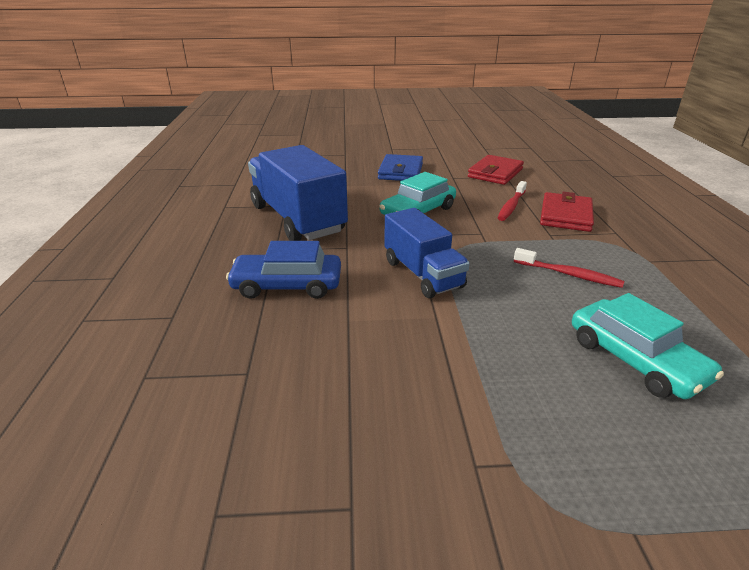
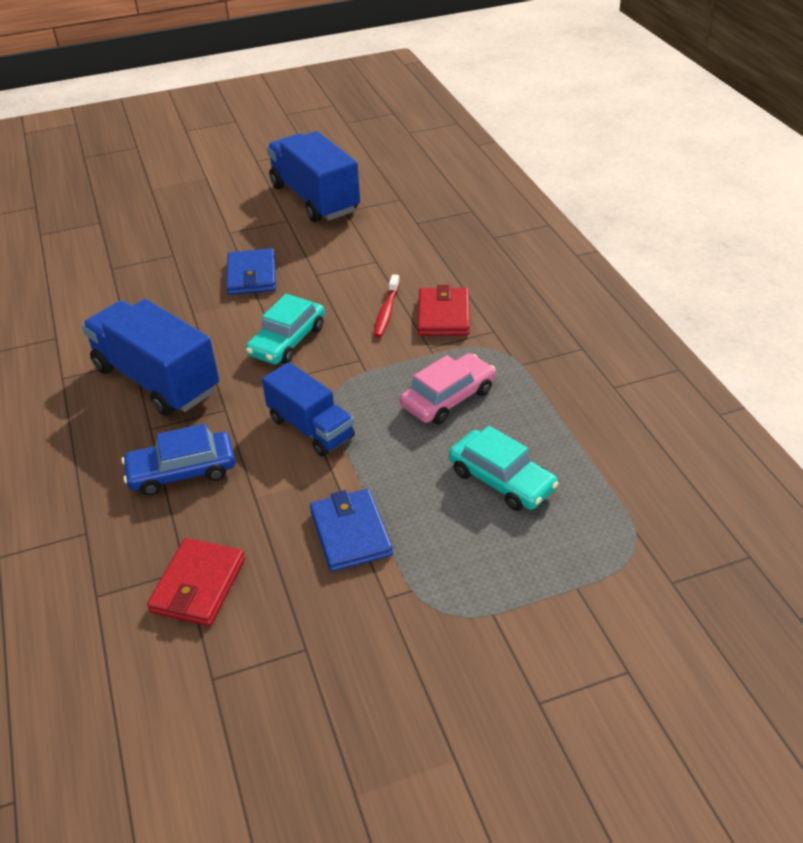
camera: 15 degrees left, 10 degrees up
red wallet [468,155,524,185] -> red wallet moved to [147,538,245,626]
red toothbrush [514,248,624,288] -> pink car [400,353,496,424]
none -> blue truck [267,131,360,222]
none -> blue wallet [310,489,393,572]

